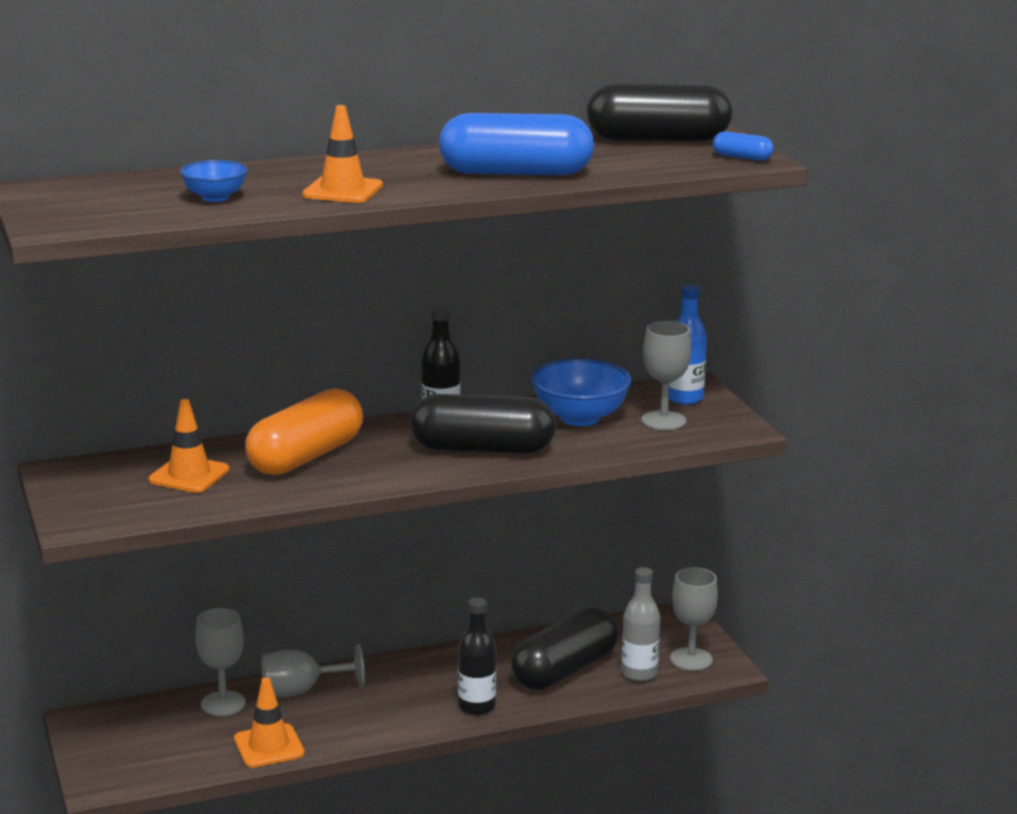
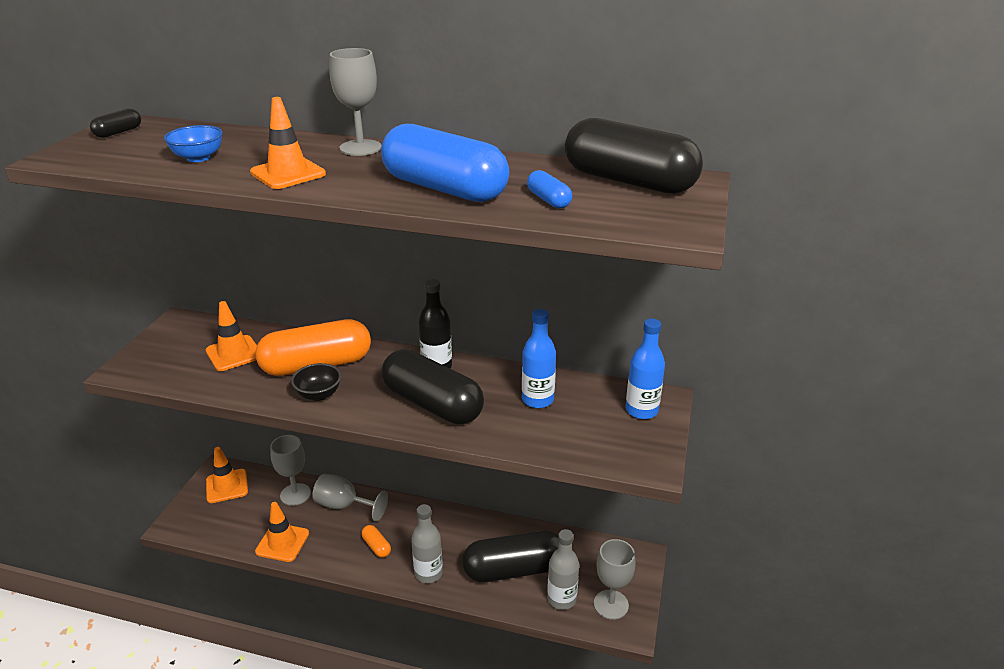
camera: 35 degrees right, 10 degrees up
black bottle [458,598,496,715] -> grey bottle [411,504,443,583]
blue bowl [531,358,631,426] -> blue bottle [522,309,556,408]
grey goblet [641,321,691,430] -> grey goblet moved to [330,48,381,156]
blue capsule [713,131,774,161] -> blue capsule moved to [527,170,572,209]
none -> black capsule [90,108,141,138]
none -> orange traffic cone [206,447,248,503]
none -> black bowl [291,363,341,401]
none -> orange capsule [361,525,391,558]

